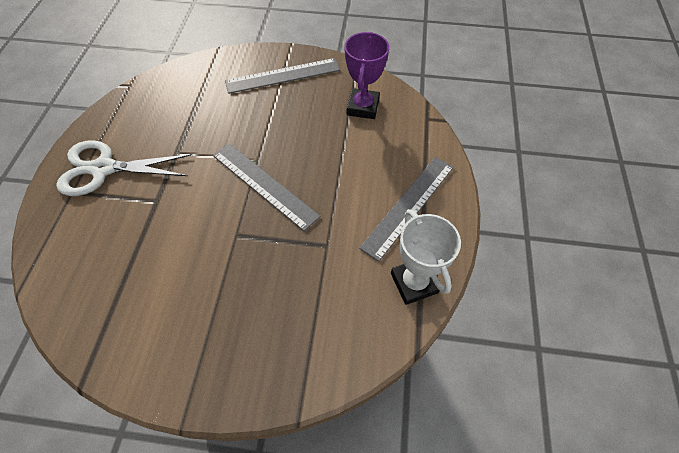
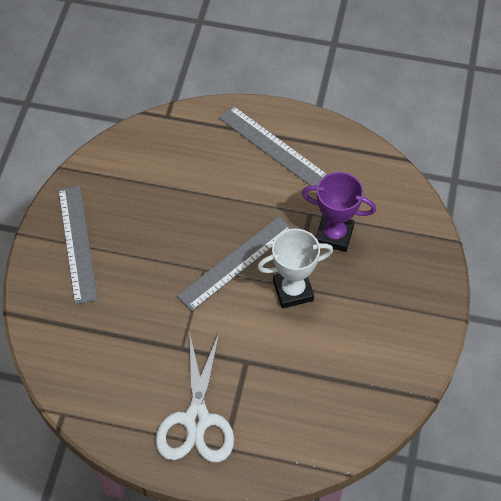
camera: 85 degrees left, 0 degrees up
purple trophy [344,32,389,119] -> purple trophy moved to [302,172,376,252]
white trophy [391,209,461,305] -> white trophy moved to [257,229,333,308]

